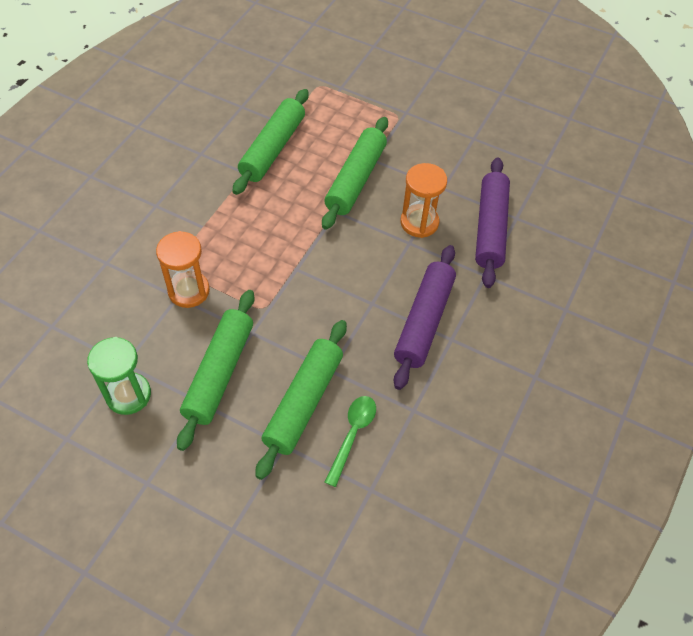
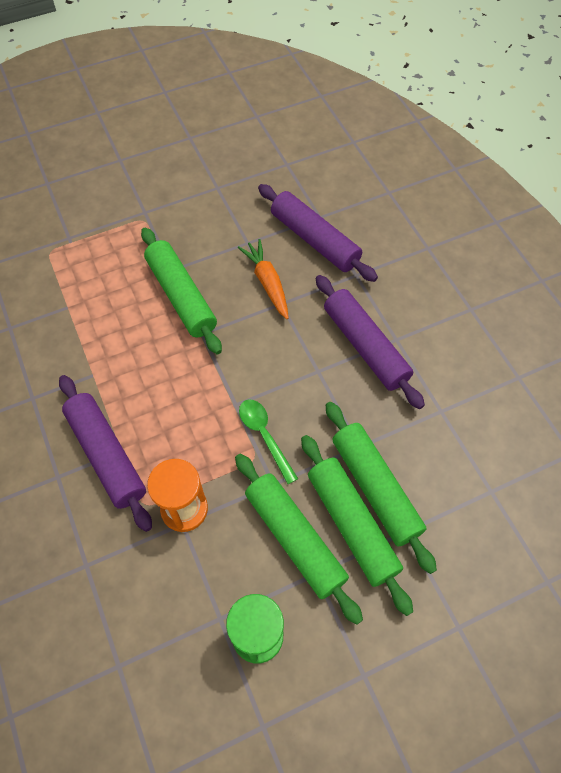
camera: 50 degrees left, 5 degrees up
green rolling pin [233,89,309,195] -> green rolling pin moved to [301,435,413,616]
green spoon [325,396,376,487] -> green spoon moved to [239,400,298,484]
orange hourglass [400,163,447,238] -> orange carrot [237,239,289,319]
none -> purple rolling pin [59,375,152,532]

